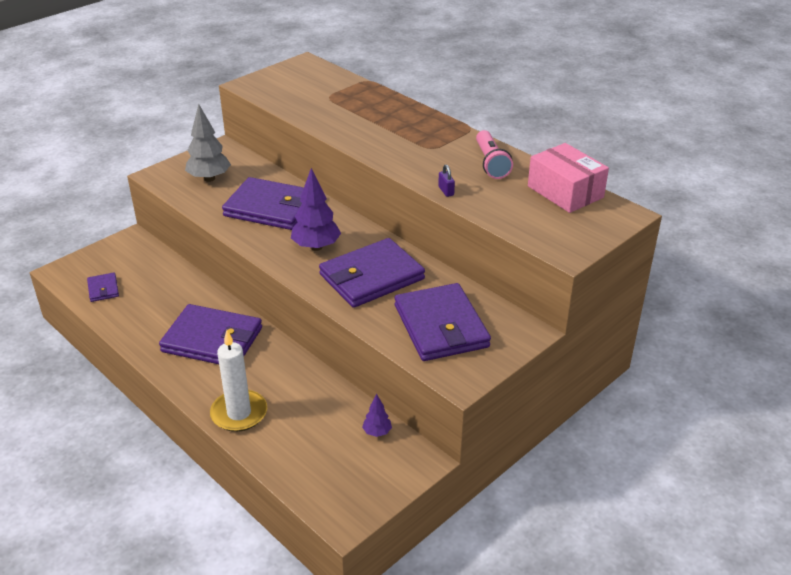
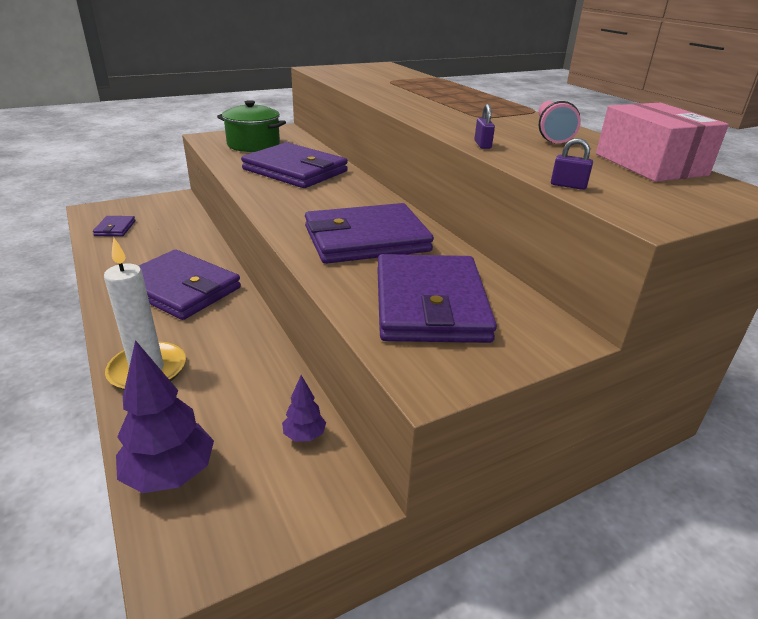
camera: 15 degrees right, 5 degrees down
grey tree [185,104,231,182] -> green pot [217,100,286,152]
purple tree [291,168,341,251] -> purple tree moved to [116,340,214,493]
none -> purple padlock [551,138,593,190]

